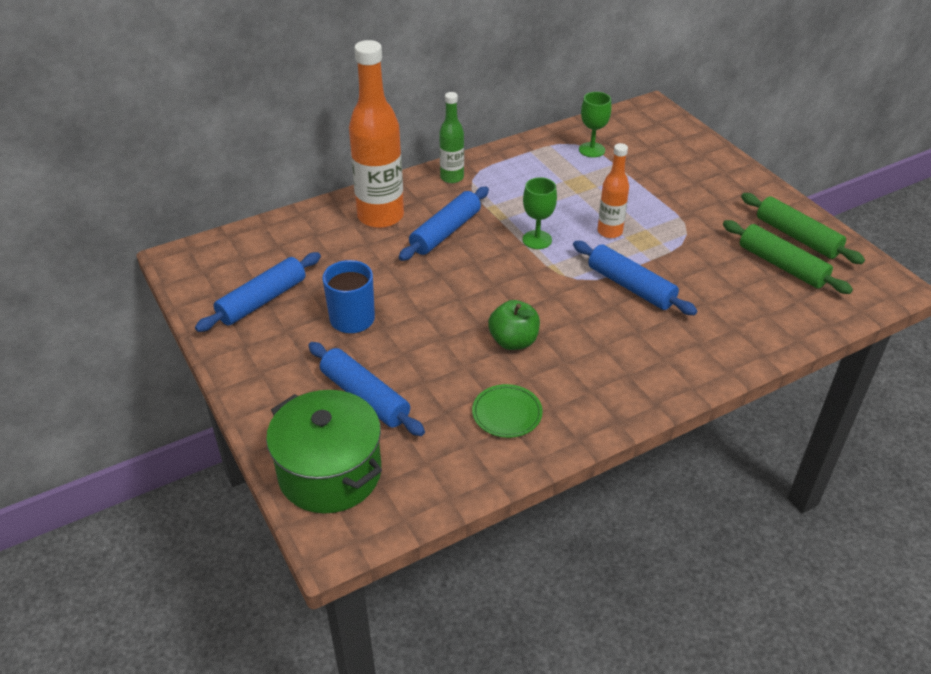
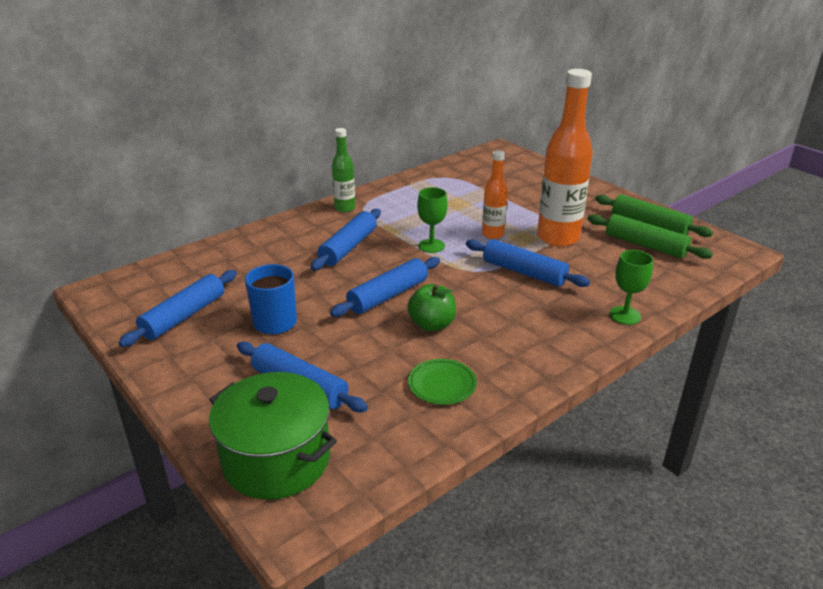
camera: 10 degrees left, 10 degrees down
orange bottle [349,40,404,228] -> orange bottle moved to [537,69,593,247]
green goblet [579,92,611,157] -> green goblet moved to [609,250,653,325]
none -> blue rolling pin [330,257,440,317]

